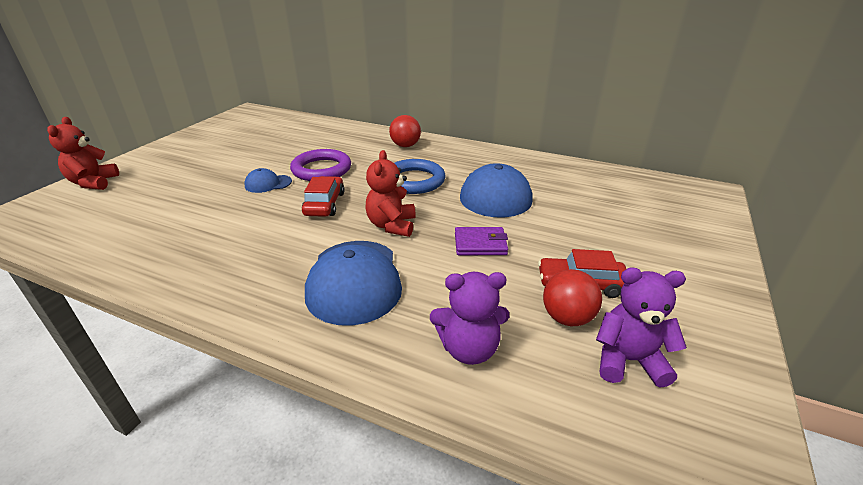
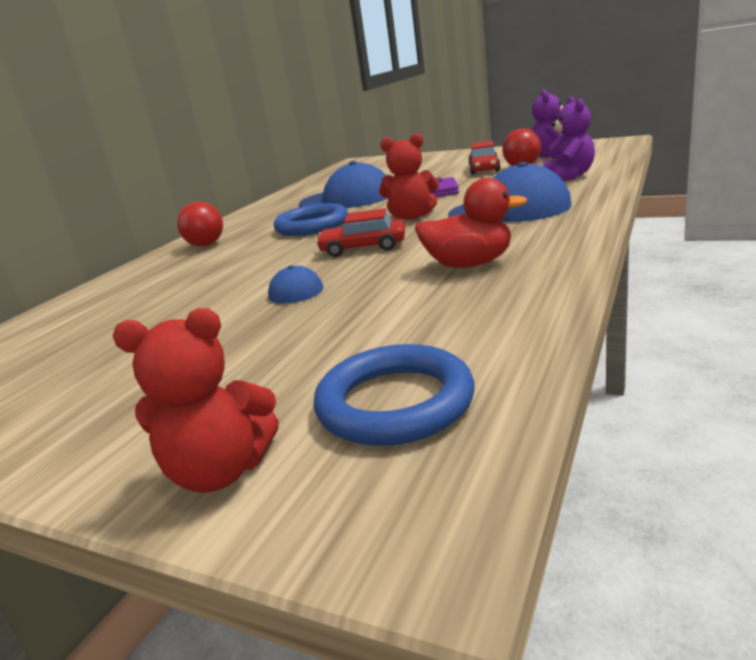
camera: 85 degrees left, 10 degrees down
purple ring [290,149,351,181] -> none
none -> blue ring [314,344,475,446]
none -> red duck [415,178,527,268]

